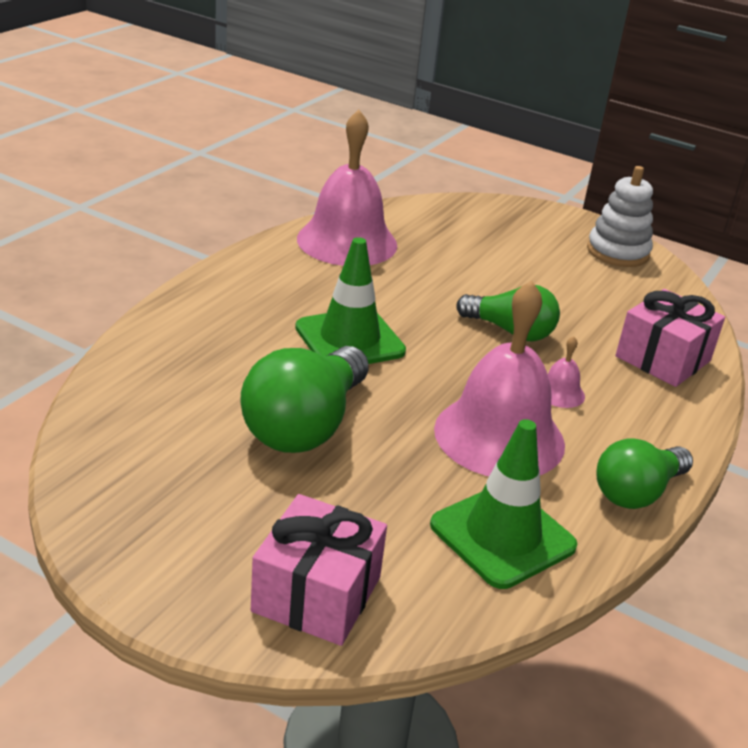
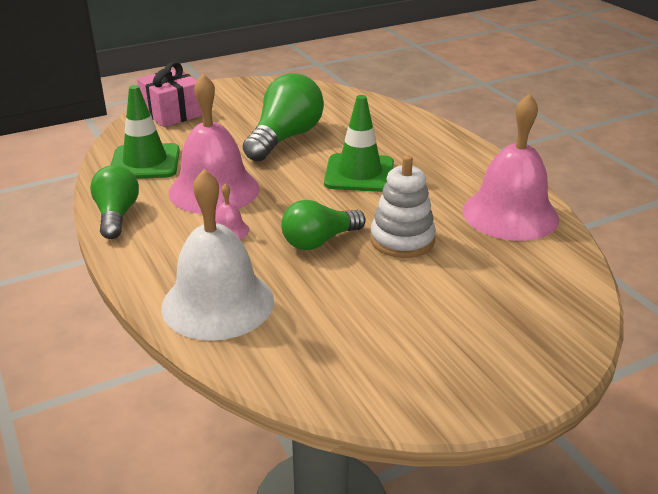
camera: 125 degrees right, 0 degrees up
green light bulb [240,346,369,453] -> green light bulb turned 60 degrees clockwise [243,73,324,162]
white stacking toy [587,166,653,267] -> white stacking toy moved to [370,155,436,258]
pink gift [616,289,725,387] -> white bell [161,169,274,341]

